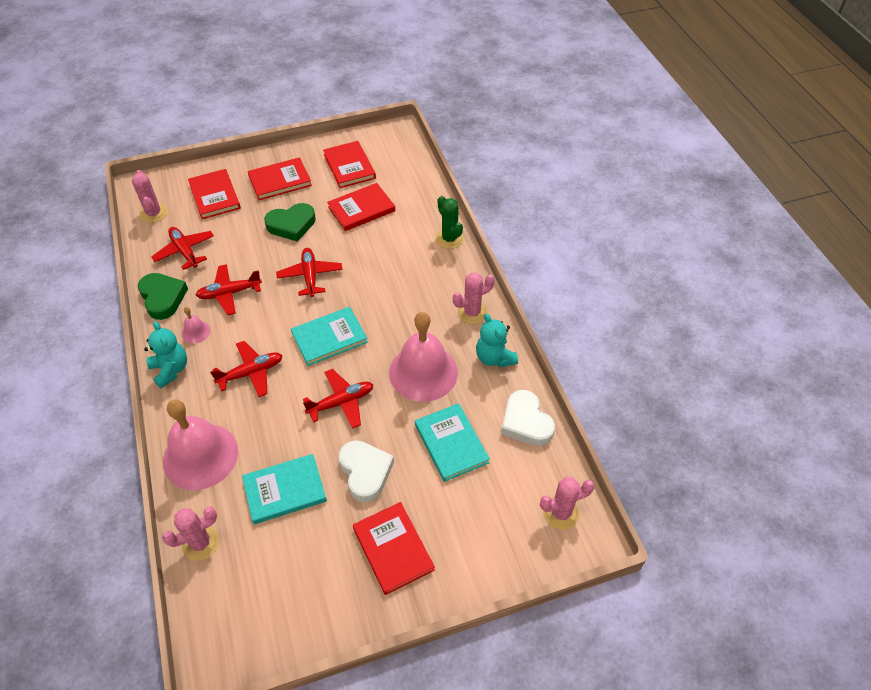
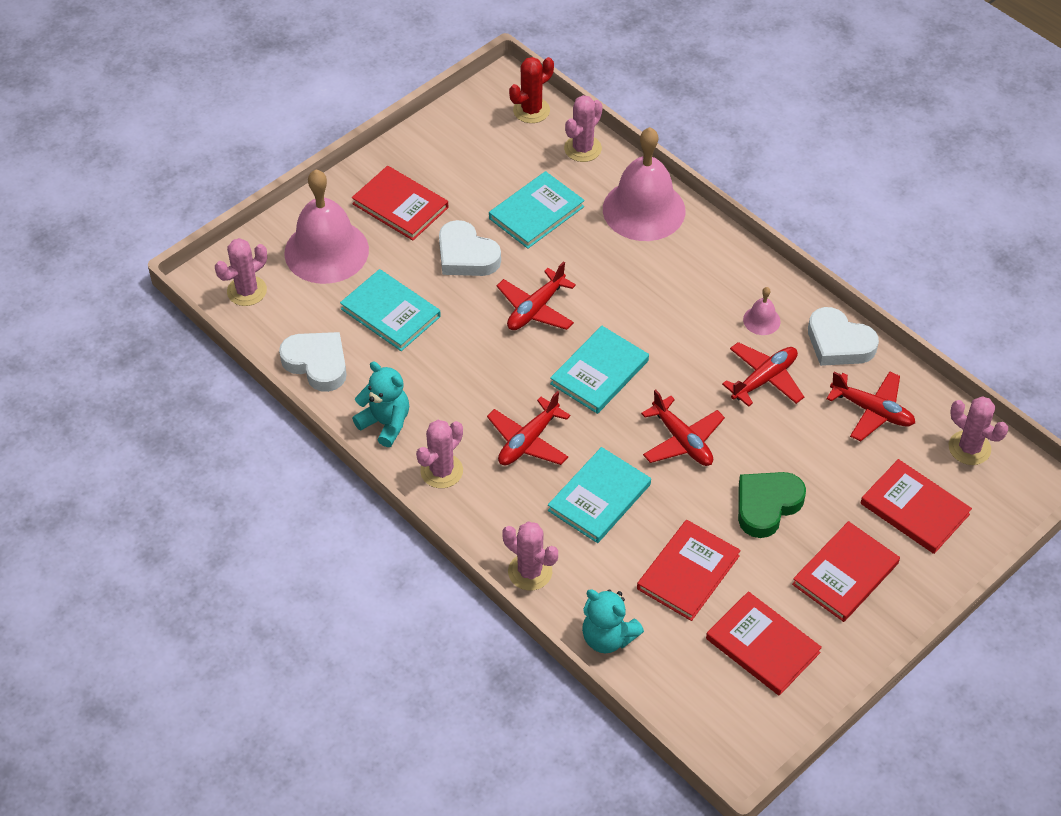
camera: 155 degrees right, 0 degrees up
green heart [138,273,188,320] -> white heart [808,307,879,366]
turquoise teddy bear [144,321,187,388] -> turquoise teddy bear moved to [582,589,644,653]
red plane [210,341,283,397] -> red plane moved to [487,391,570,466]
pink bell [389,312,458,402] -> pink bell moved to [284,170,369,284]
green cactus [436,196,464,249] -> pink cactus [502,522,558,590]
none -> red cactus [509,57,554,123]
none -> turquoise book [548,447,651,543]

